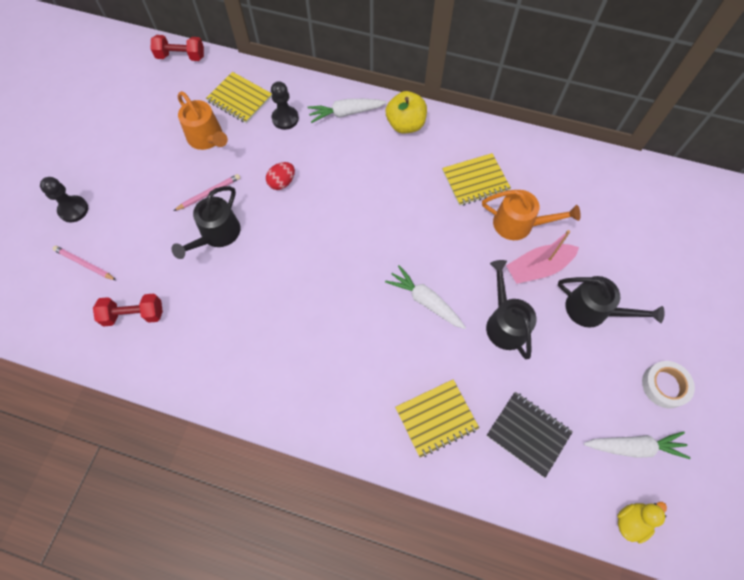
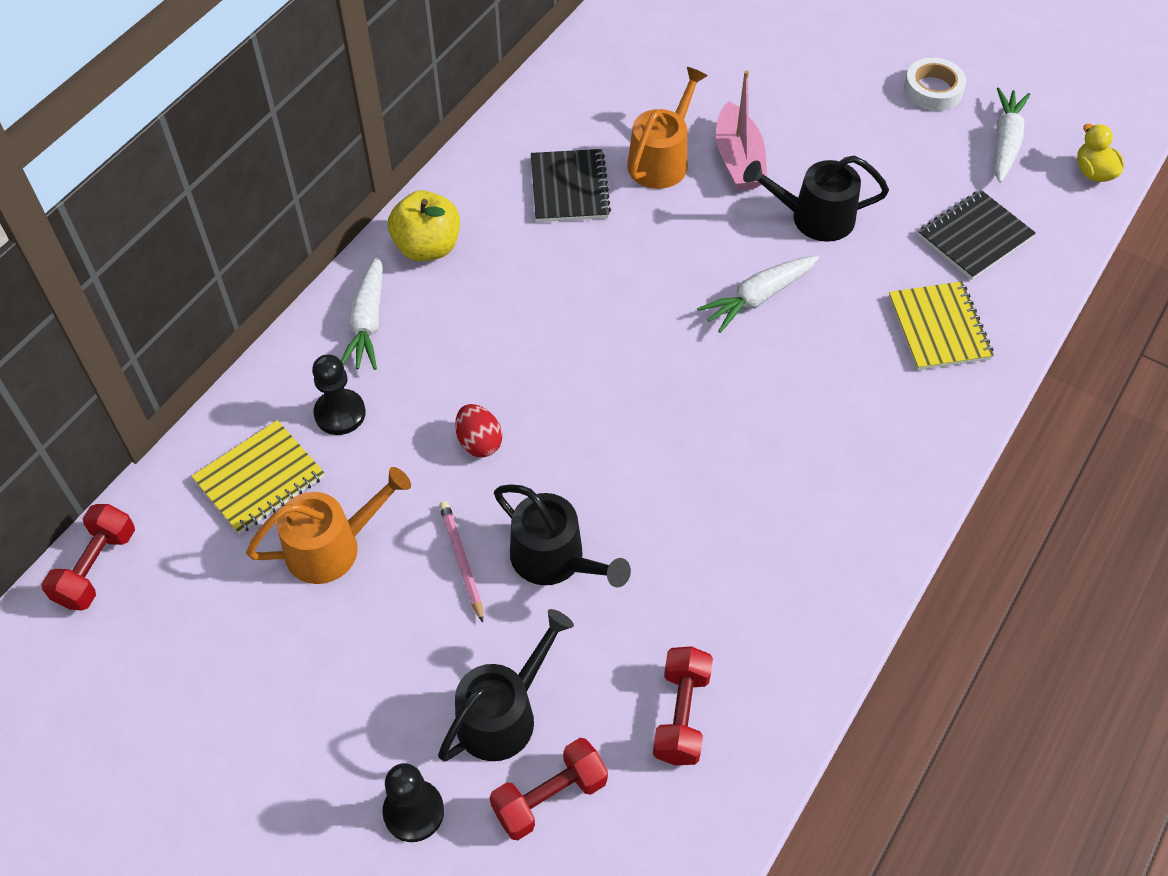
camera: 75 degrees left, 10 degrees down
pink pencil [53,246,116,280] -> red dumbbell [490,738,608,840]
yellow notebook [442,153,511,206] -> black notebook [531,149,611,222]
black watering can [558,276,664,327] -> black watering can moved to [438,609,574,761]

